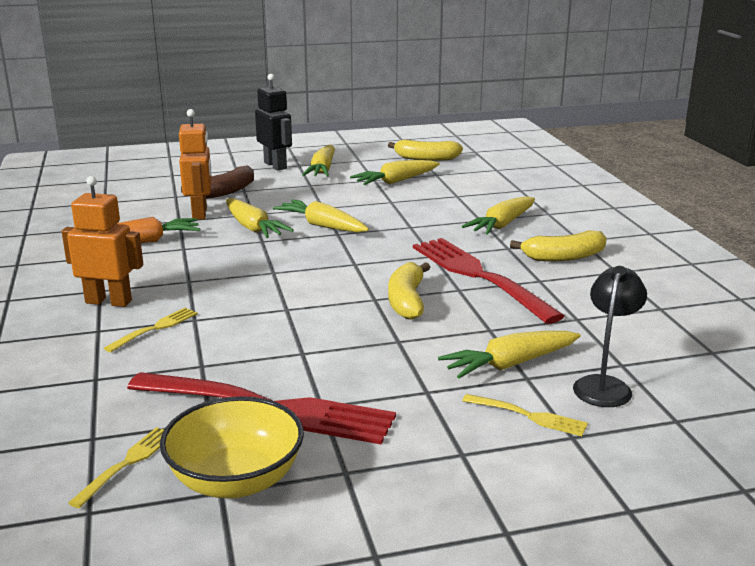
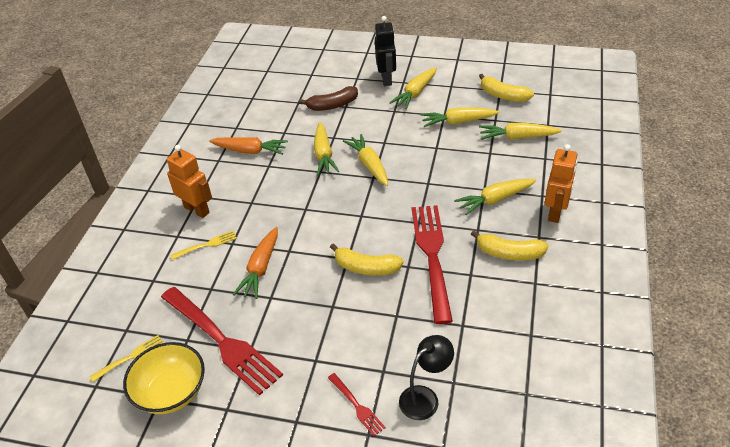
camera: 30 degrees right, 20 degrees up
orange robot [179,109,212,220] -> orange robot moved to [545,144,578,223]
yellow banana [388,262,430,320] -> yellow banana turned 105 degrees counterclockwise [330,243,404,275]
yellow carrot [438,331,581,379] -> yellow carrot moved to [479,122,562,140]
yellow fork [462,394,588,436] -> red fork [328,373,386,436]
none -> orange carrot [233,227,278,299]

